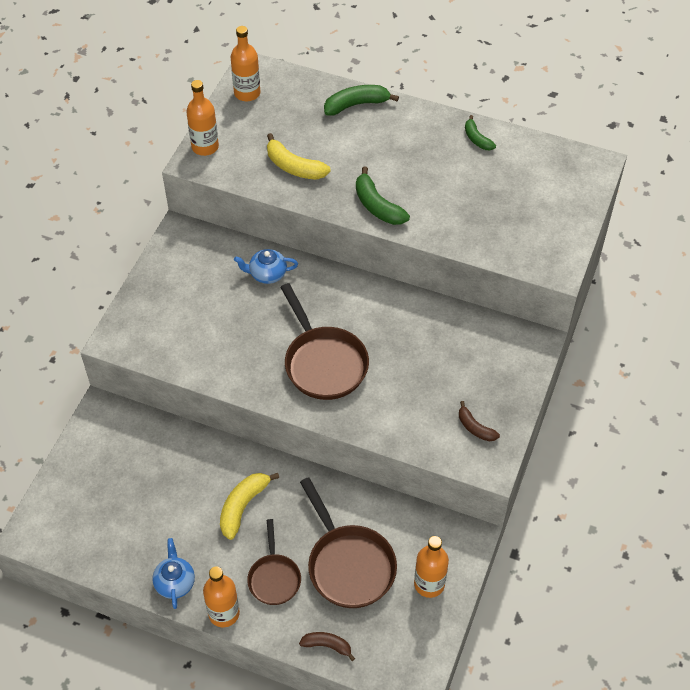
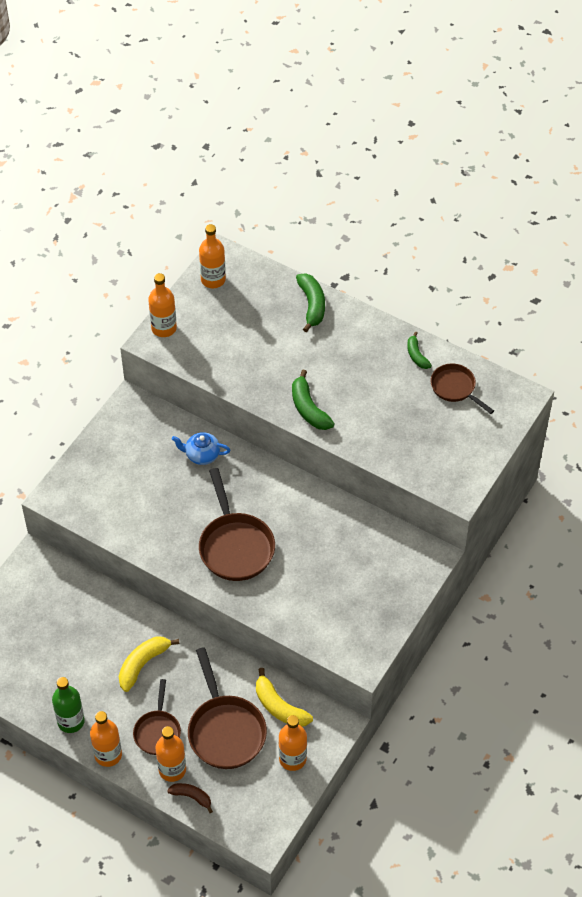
camera: 10 degrees right, 0 degrees up
blue teapot [152,538,195,609] -> green bottle [52,677,85,733]
yellow banana [267,133,331,180] -> yellow banana moved to [256,668,313,727]
green banana [324,85,399,116] -> green banana turned 90 degrees clockwise [296,273,325,332]
brown banana [459,401,500,441] -> none
none -> orange bottle [155,726,186,782]
none -> brown pan [431,363,494,414]

